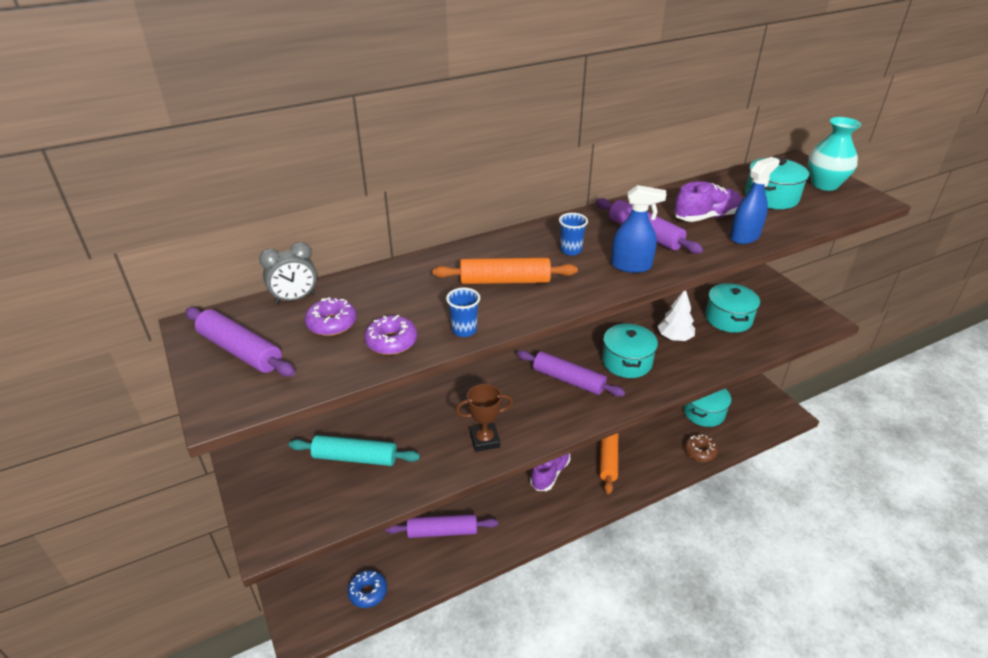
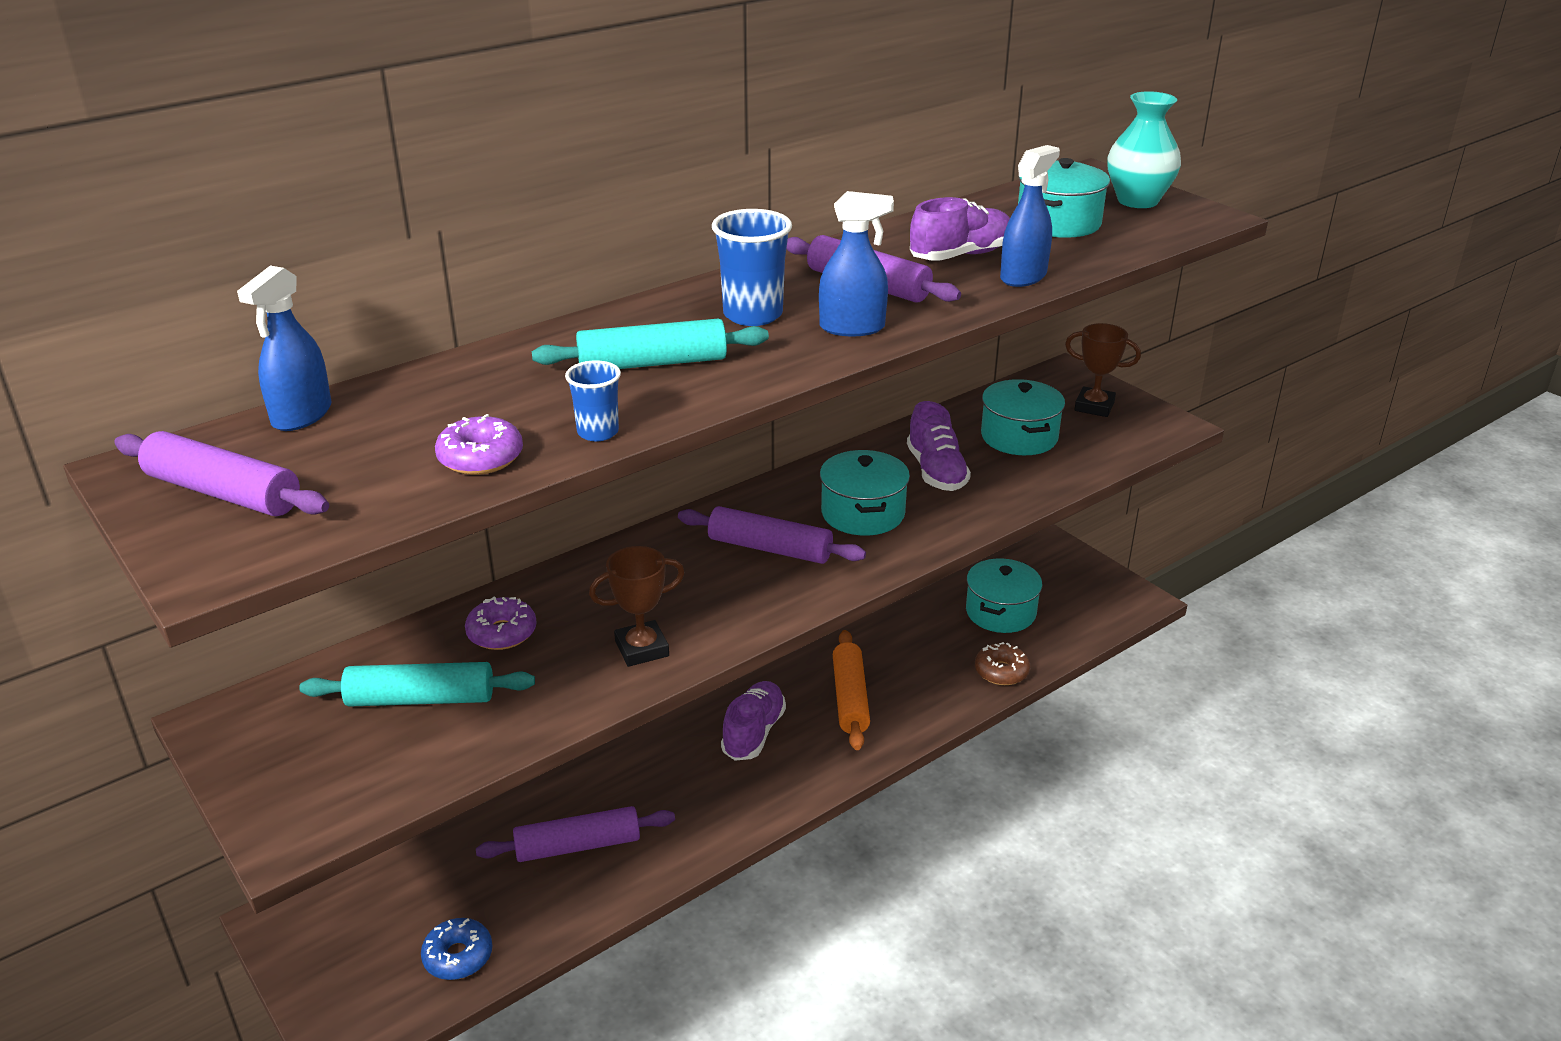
camera: 10 degrees left, 5 degrees down
grey clock [259,242,317,304] -> blue spray bottle [237,266,331,431]
purple donut [305,297,357,336] -> purple donut moved to [465,597,537,650]
orange rolling pin [433,258,578,284] -> turquoise rolling pin [532,319,769,369]
blue cup [559,213,588,256] -> blue cup [712,209,792,326], size x1.68
white tree [658,291,695,341] -> purple shoe [907,401,971,491]
none -> brown trophy [1065,323,1141,417]

